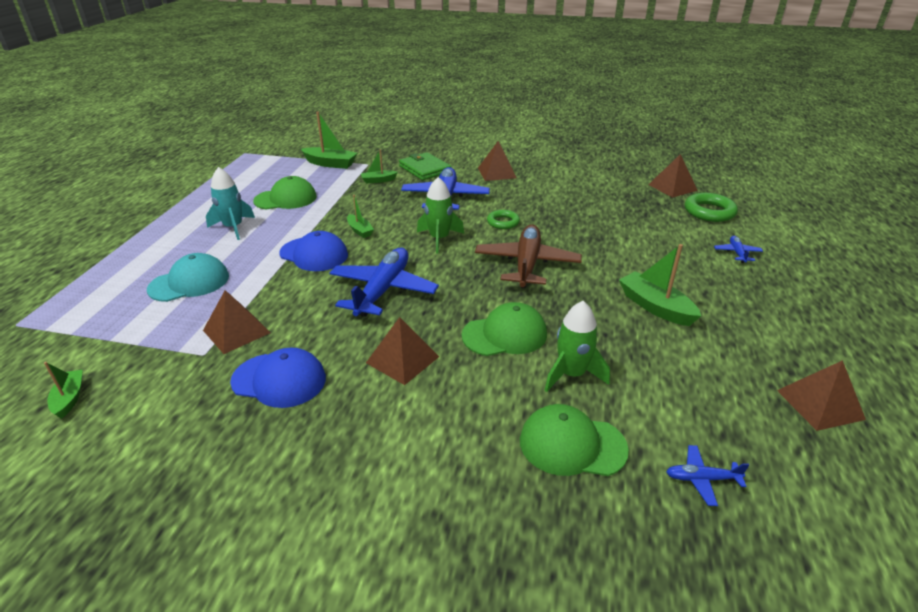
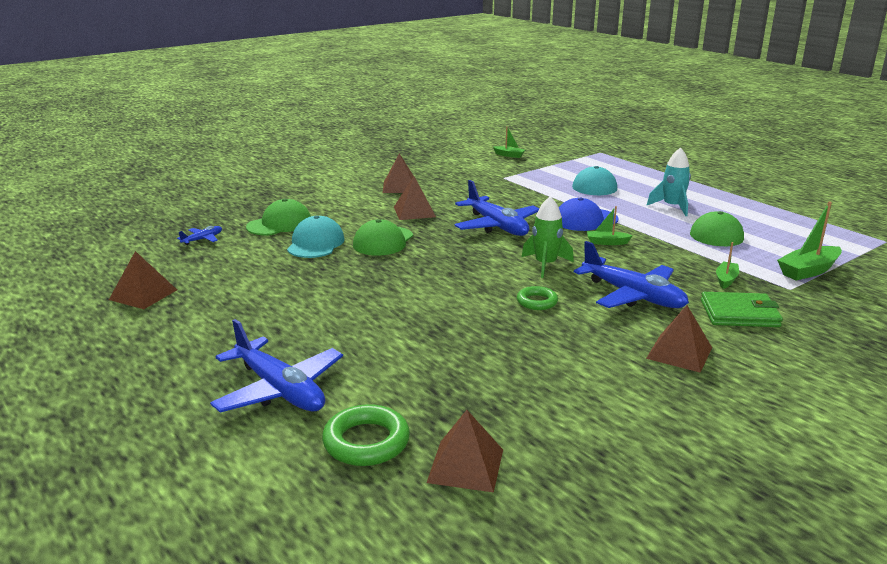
camera: 130 degrees right, 10 degrees down
brown pyramid [203,290,270,354] -> brown pyramid moved to [383,153,413,193]
blue cap [230,348,326,408] -> none
brown plane [475,224,582,288] -> none
green rocket [544,301,610,392] -> turquoise cap [287,215,345,258]
green boat [619,244,701,326] -> none
blue plane [714,236,763,263] -> blue plane [210,319,343,413], size x2.22

